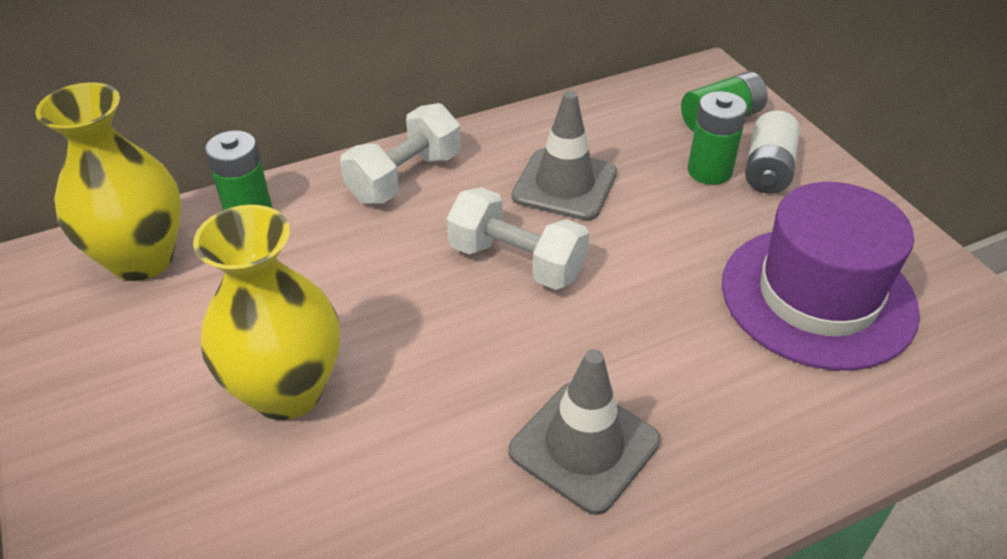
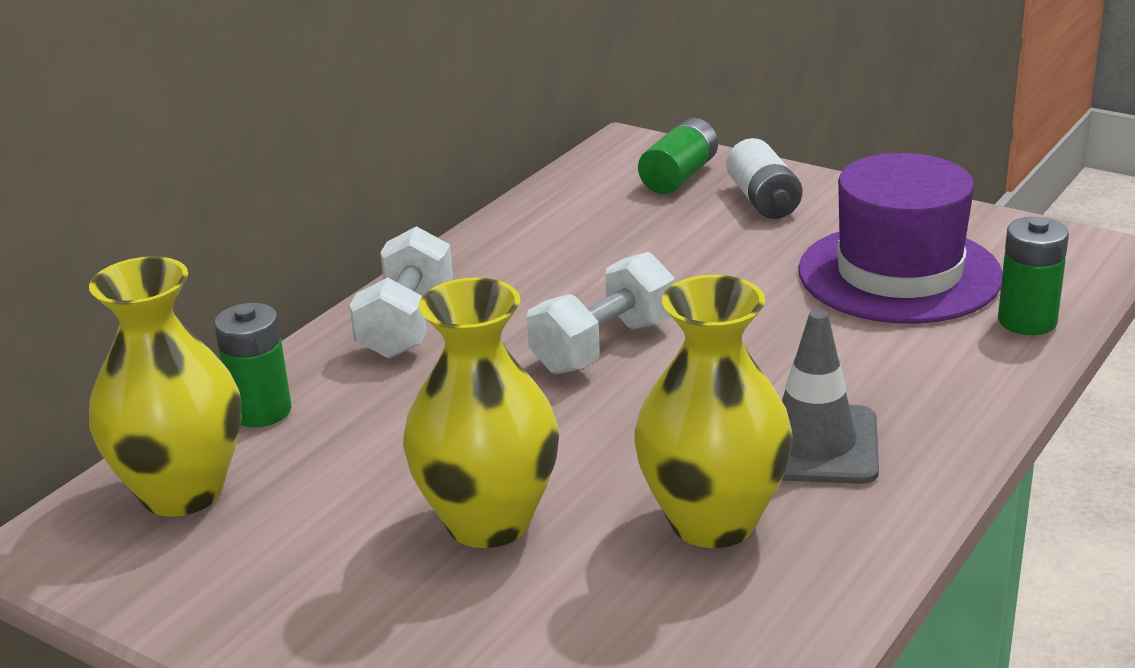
camera: 30 degrees left, 15 degrees down
white dumbbell [447,187,589,290] -> white dumbbell turned 45 degrees counterclockwise [527,252,675,374]
grey traffic cone [512,91,617,221] -> none
green battery [687,91,747,185] -> green battery moved to [998,217,1069,335]
none -> yellow vase [634,275,793,548]

